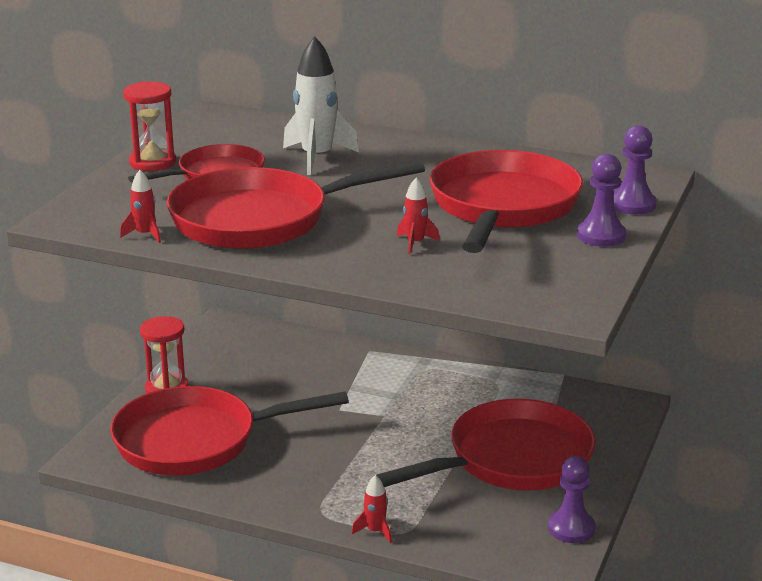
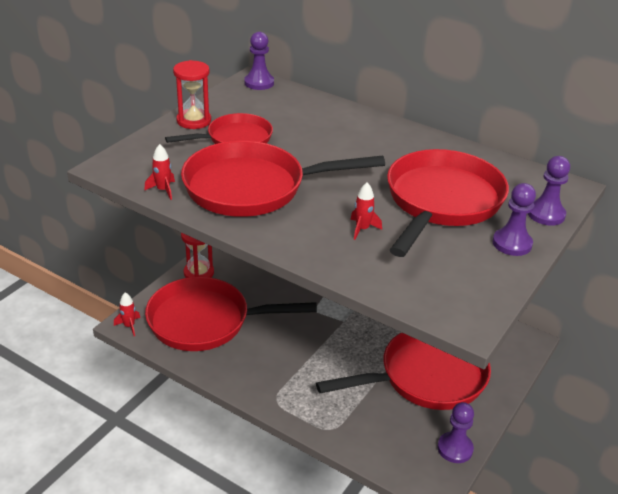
camera: 10 degrees right, 10 degrees up
white rocket [283,36,359,175] -> none
red rocket [352,475,392,543] -> red rocket moved to [114,292,140,336]
none -> purple pawn [244,32,274,90]

